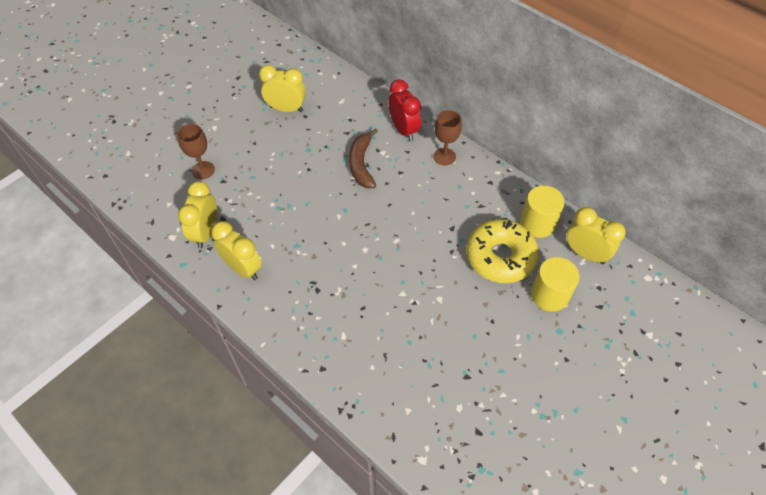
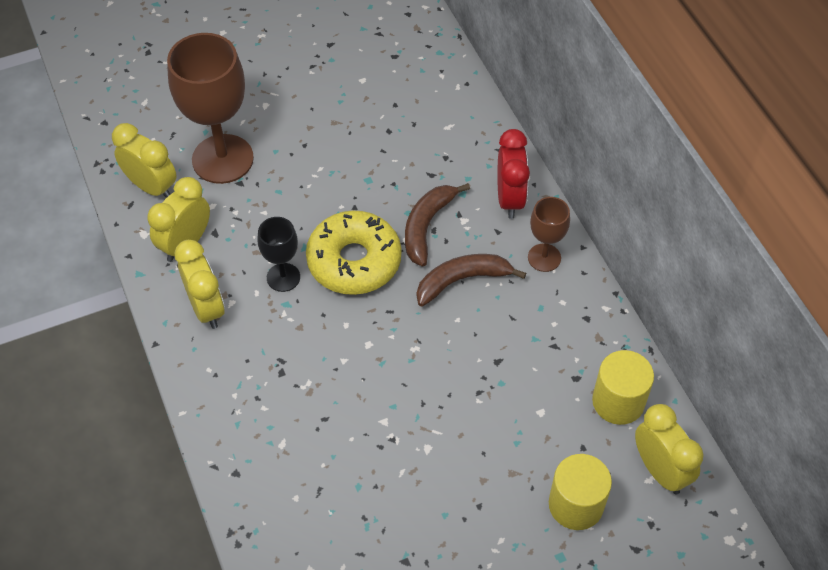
camera: 25 degrees right, 0 degrees up
brown goblet [177,124,215,179] -> brown goblet [167,33,254,184], size x1.94
yellow clock [259,65,306,112] -> yellow clock moved to [112,123,177,198]
yellow donut [466,219,539,283] -> yellow donut moved to [306,211,402,295]
none -> black goblet [258,217,300,292]
none -> brown banana [417,254,526,307]

